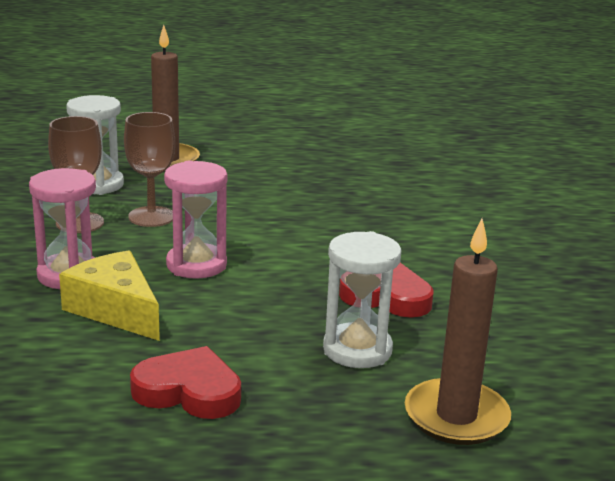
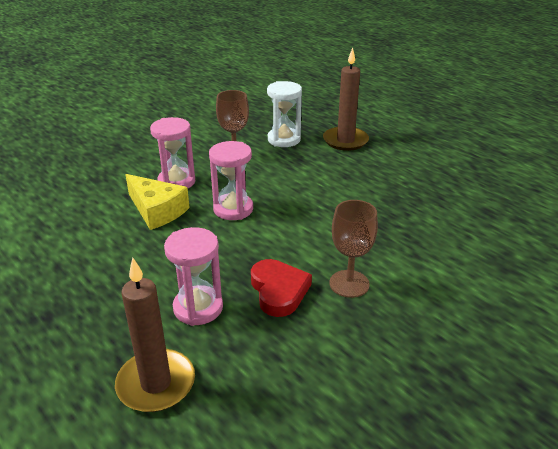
camera: 55 degrees right, 10 degrees up
yellow cheese [59,250,160,341] -> yellow cheese turned 120 degrees clockwise [125,174,190,230]
brown goblet [124,112,175,227] -> brown goblet moved to [329,200,378,298]
red heart [130,346,241,419] -> none
white hourglass [323,231,402,368] -> pink hourglass [164,227,223,326]

